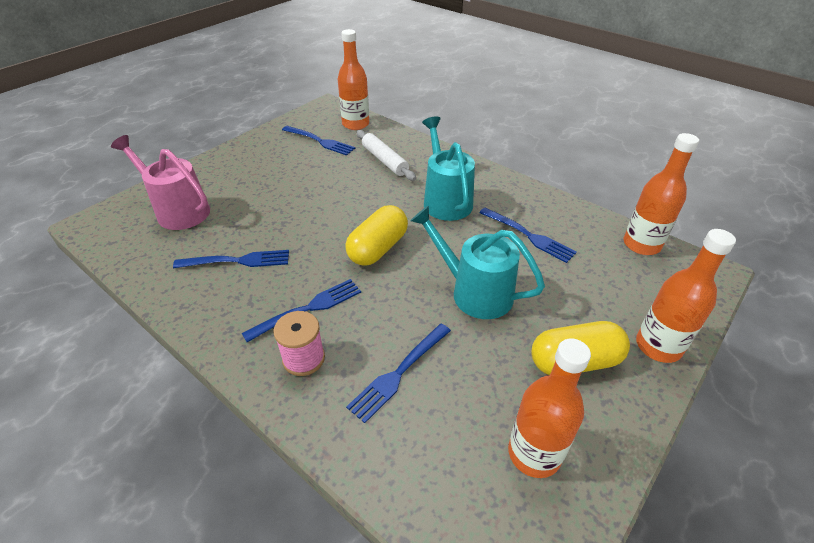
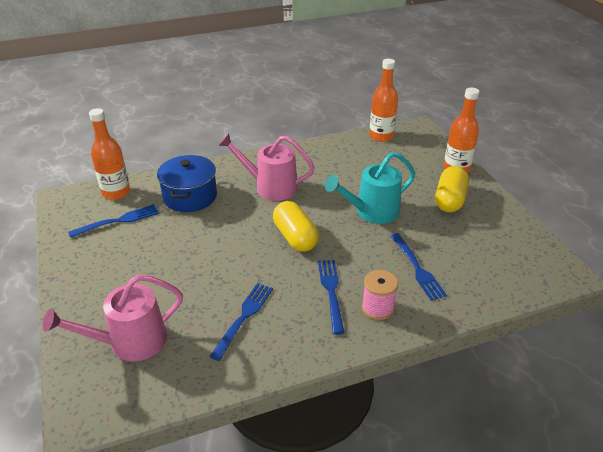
camera: 60 degrees left, 5 degrees down
white rolling pin [357,130,416,181] -> blue pot [157,155,217,212]
turquoise watering can [422,116,475,221] -> pink watering can [218,133,315,201]
blue fork [479,208,577,263] -> none
orange bottle [508,339,591,478] -> none

